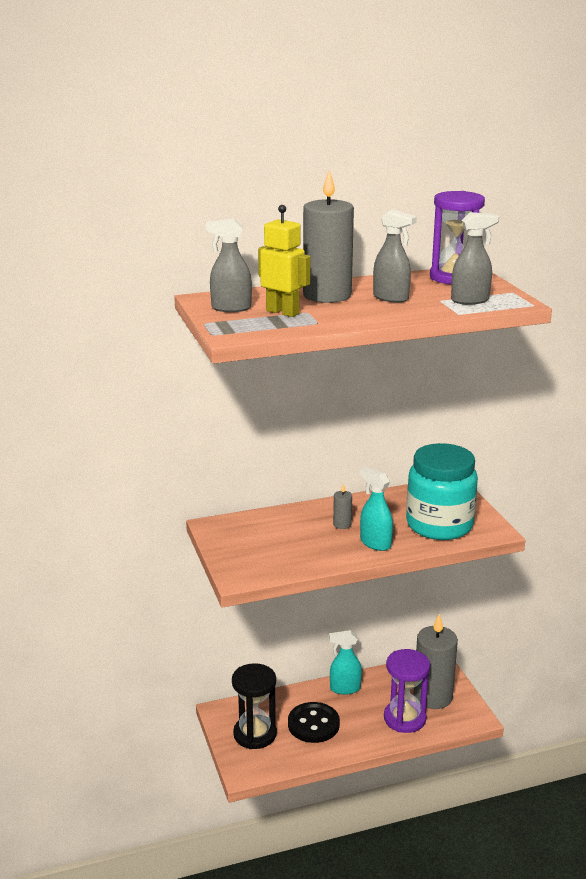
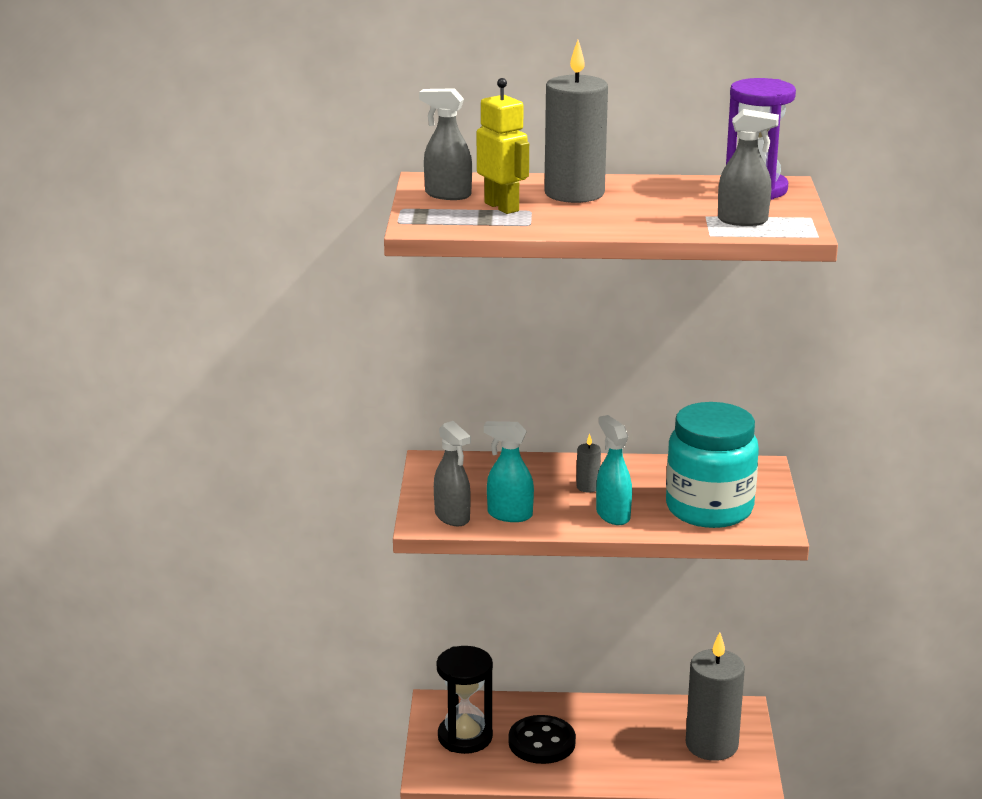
camera: 20 degrees right, 0 degrees up
turquoise spray bottle [329,630,362,695] -> turquoise spray bottle moved to [484,421,534,522]
grey spray bottle [373,210,417,303] -> grey spray bottle moved to [434,421,471,526]
purple hourglass [384,649,430,733] -> none

